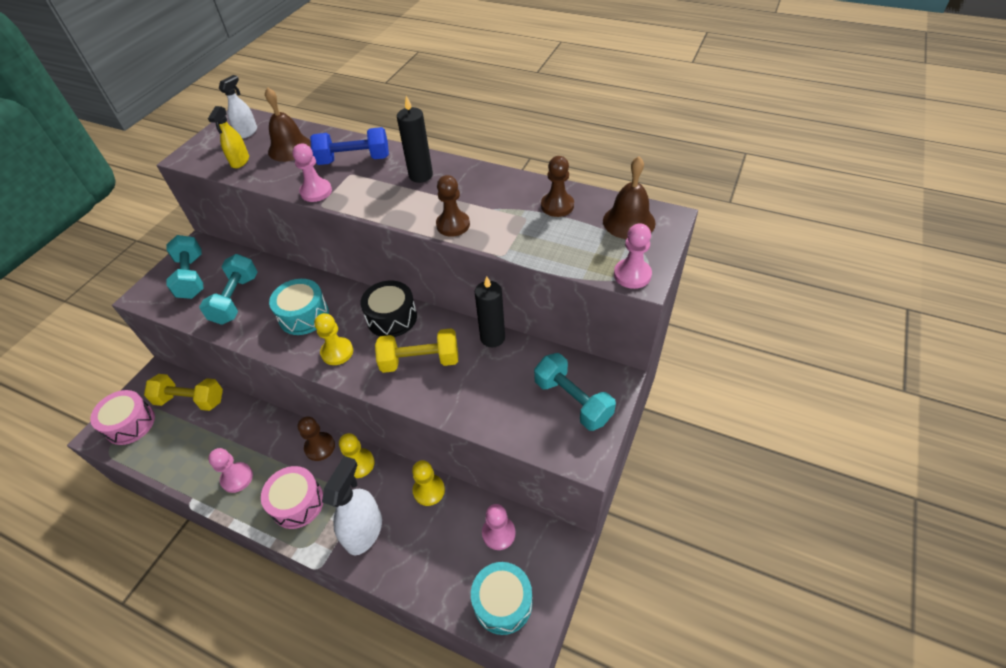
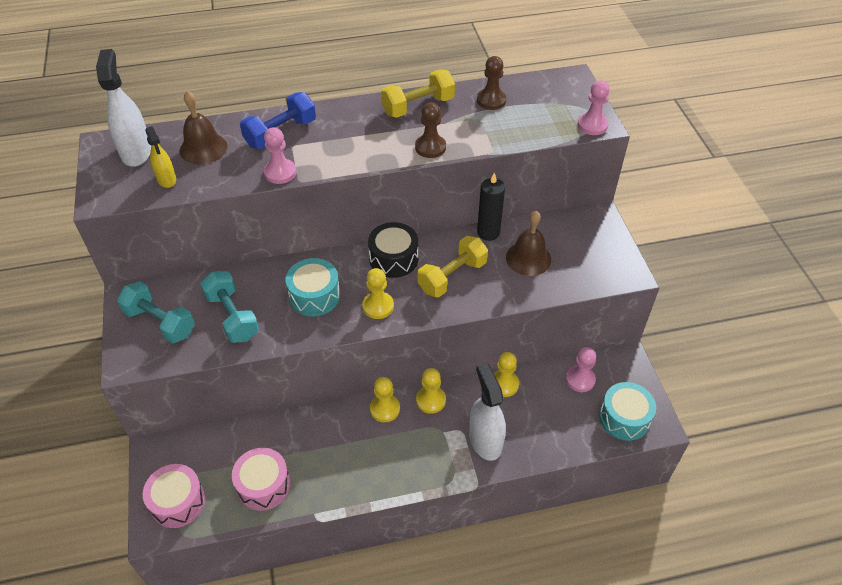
camera: 40 degrees left, 0 degrees up
yellow dumbbell [144,374,223,411] -> yellow dumbbell moved to [381,70,455,118]
pink pawn [208,448,253,493] -> none
white spray bottle [219,75,257,139] -> white spray bottle [96,49,151,167], size x1.72
pink drum [261,466,323,529] -> pink drum moved to [232,448,291,511]
brown pawn [297,416,335,461] -> yellow pawn [370,377,400,422]
black candle [397,96,433,183] -> none
turquoise dumbbell [534,353,616,431] -> none
brown bell [603,156,656,239] -> brown bell moved to [506,211,551,276]

